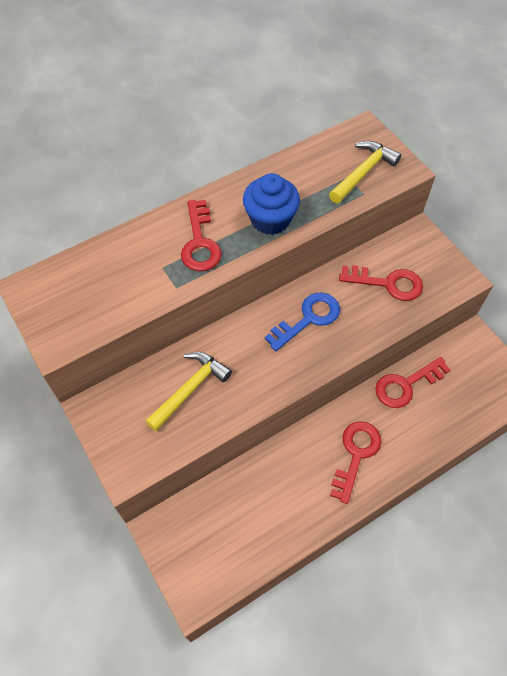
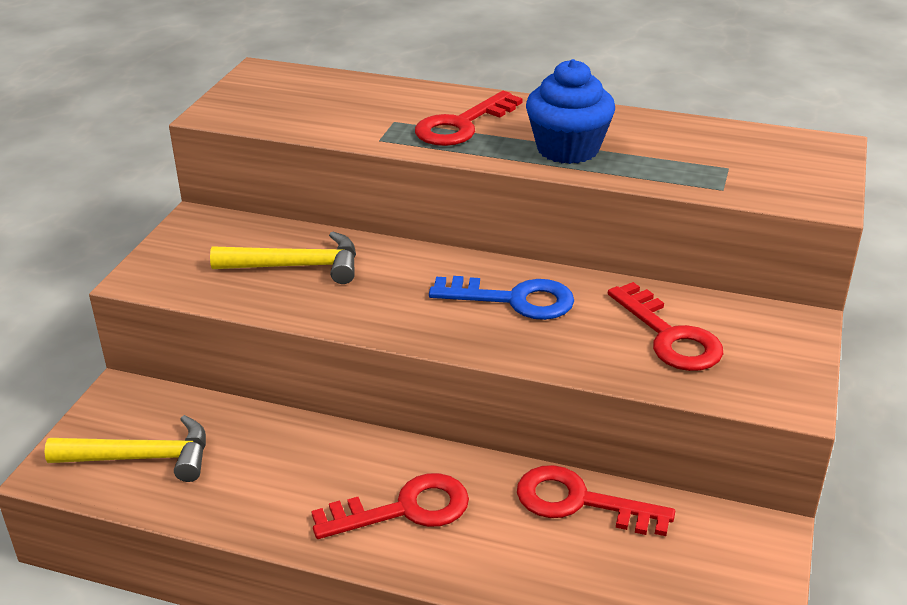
camera: 50 degrees right, 25 degrees down
yellow hammer [329,141,401,204] -> yellow hammer moved to [45,415,206,482]

